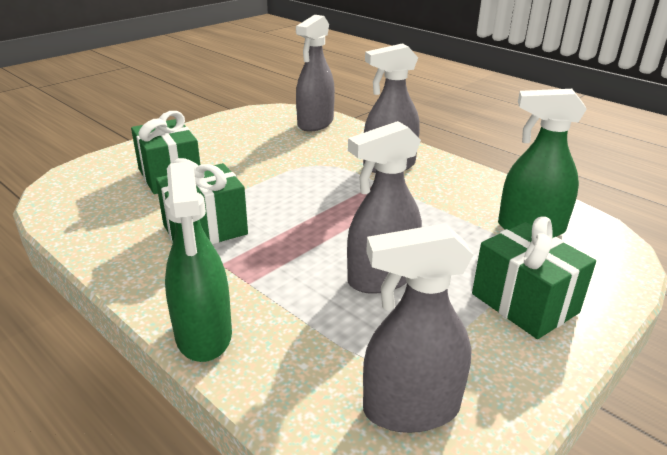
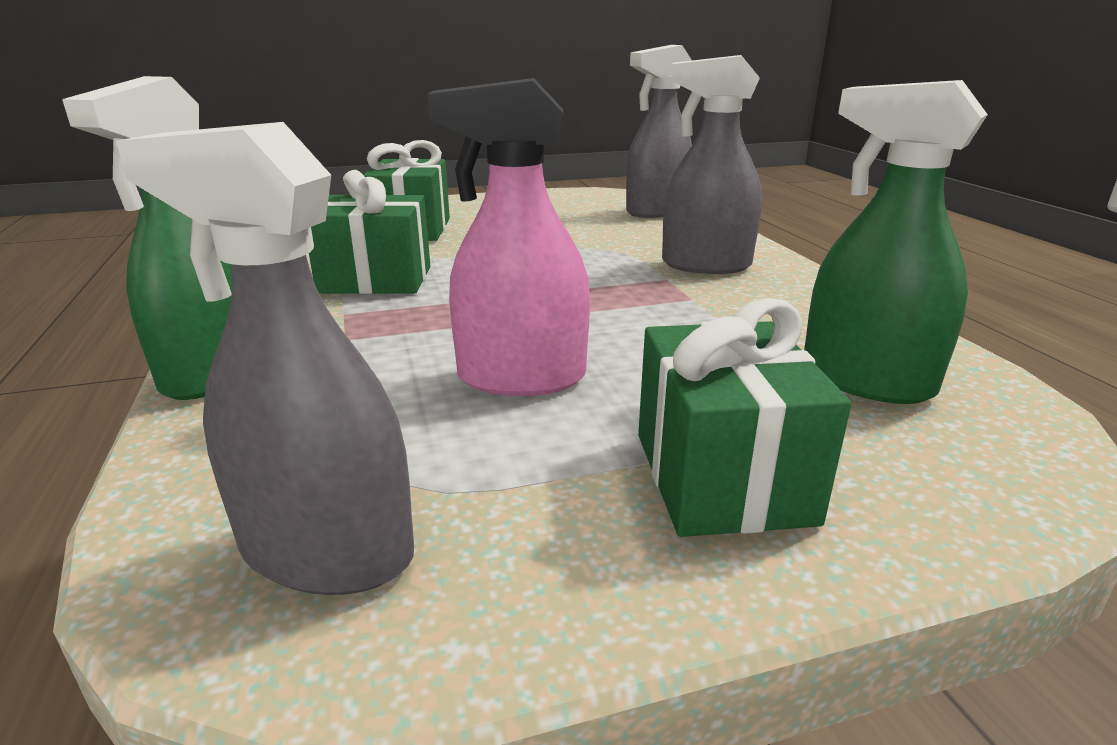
camera: 30 degrees right, 5 degrees down
grey spray bottle [347,121,422,294] -> pink spray bottle [427,78,590,396]

